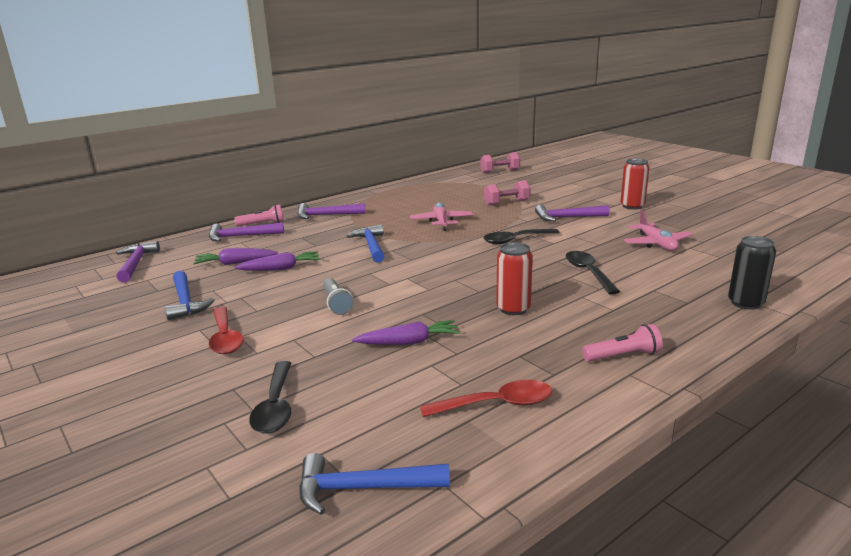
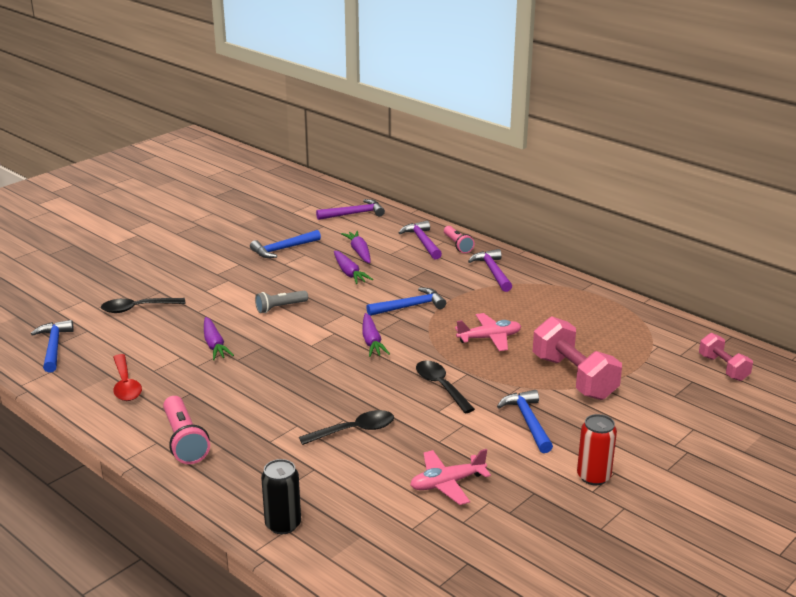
camera: 80 degrees right, 5 degrees up
red spoon [209,307,243,354] -> none
pink dumbbell [484,180,531,206] -> pink dumbbell [533,317,622,400], size x1.73
red can [496,242,533,315] -> none
purple hammer [535,204,610,221] -> blue hammer [497,390,553,453]
pink flashlight [582,324,663,362] -> pink flashlight [163,396,210,464], size x1.52
none -> purple carrot [363,313,390,357]

